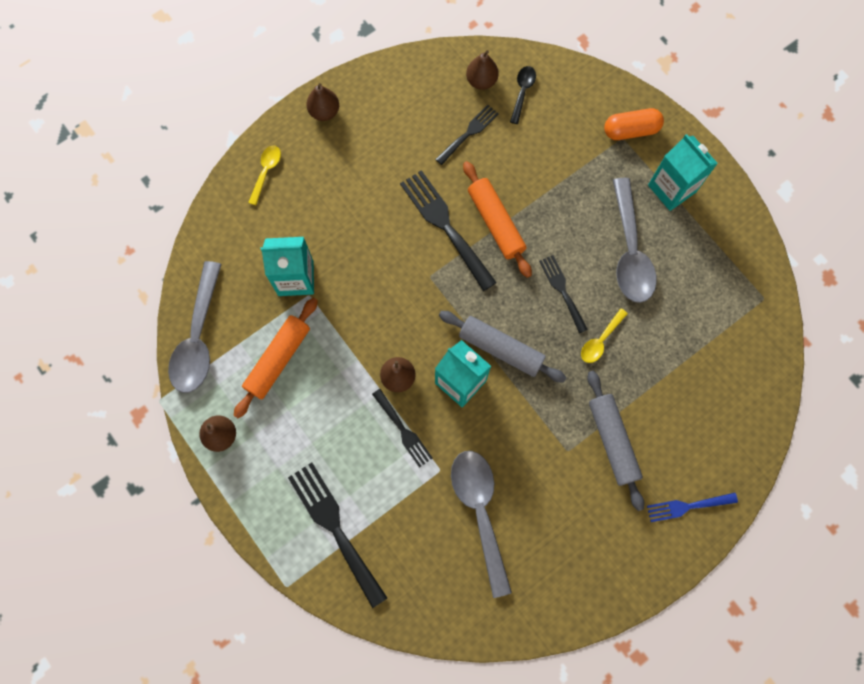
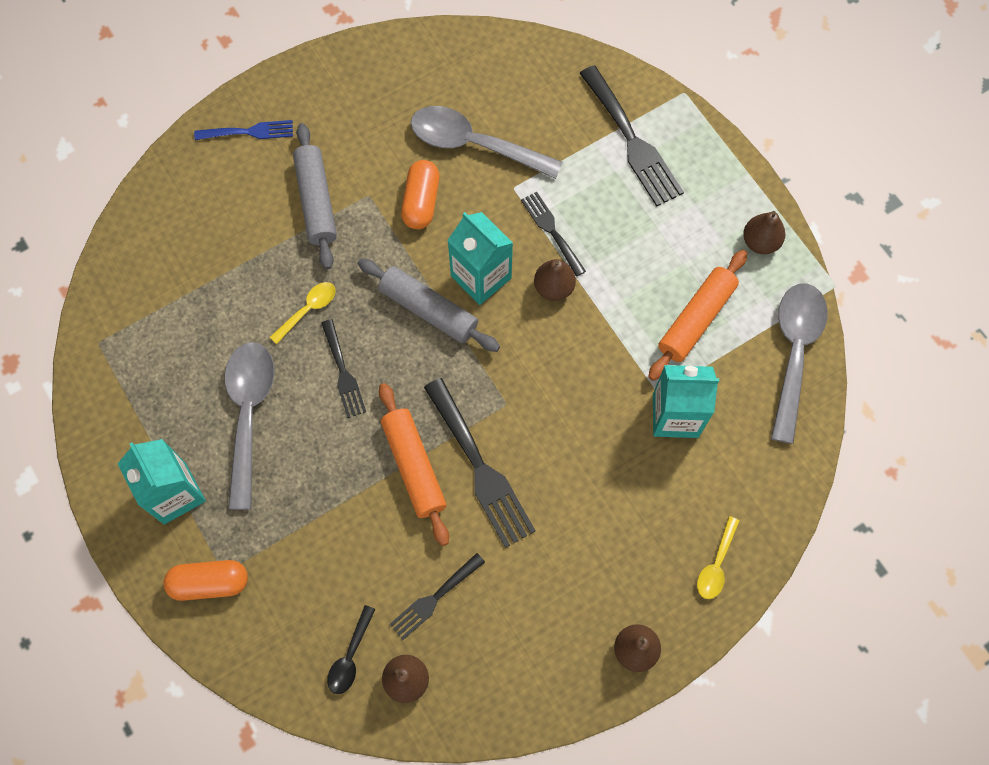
camera: 175 degrees left, 5 degrees down
grey spoon [451,451,512,598] -> grey spoon turned 120 degrees clockwise [411,106,563,179]
none -> orange capsule [401,160,439,229]

